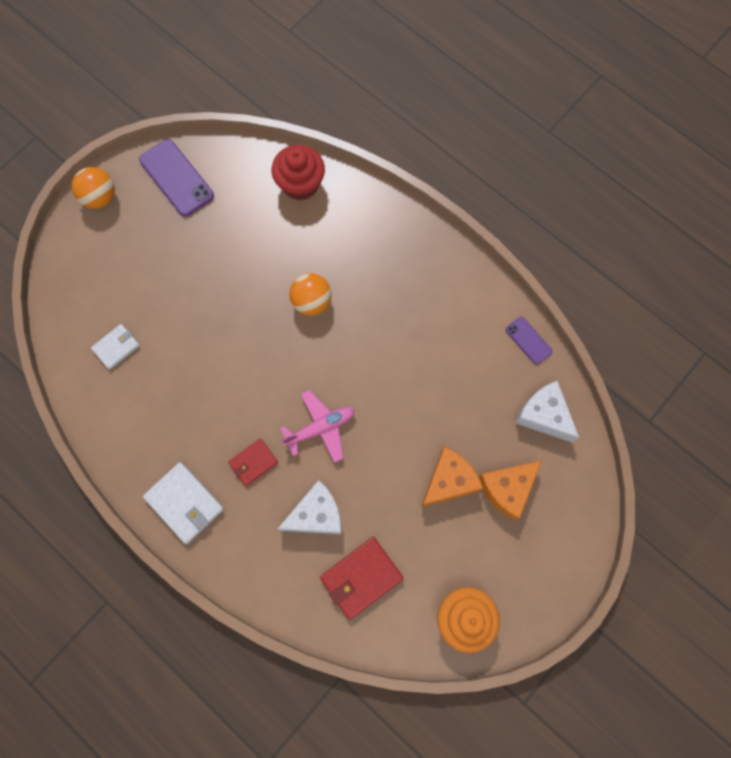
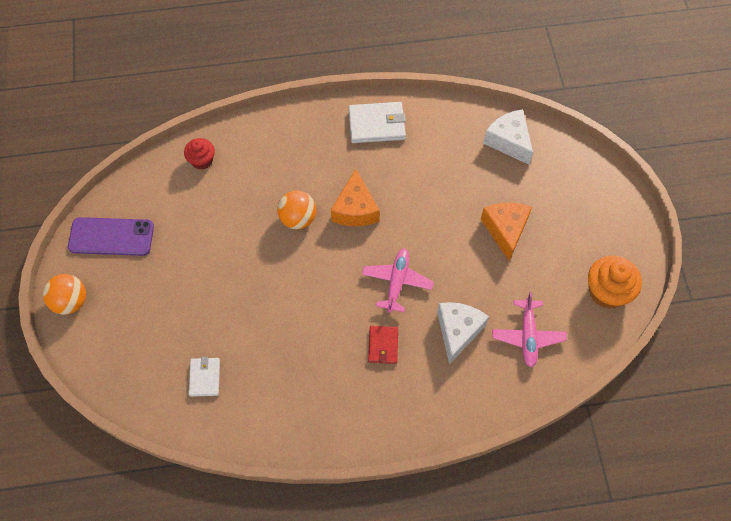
camera: 50 degrees left, 10 degrees down
white wallet [143,462,224,544] -> white wallet moved to [349,102,406,143]
red cupcake [272,145,325,200] -> red cupcake [184,138,215,170], size x0.62
red wallet [320,537,403,620] -> pink plane [492,292,567,367]
orange cheese [479,460,542,520] -> orange cheese moved to [331,169,380,226]
purple phone [505,317,553,365] -> none
white cheese [515,381,579,443] -> white cheese turned 60 degrees clockwise [483,109,533,165]

